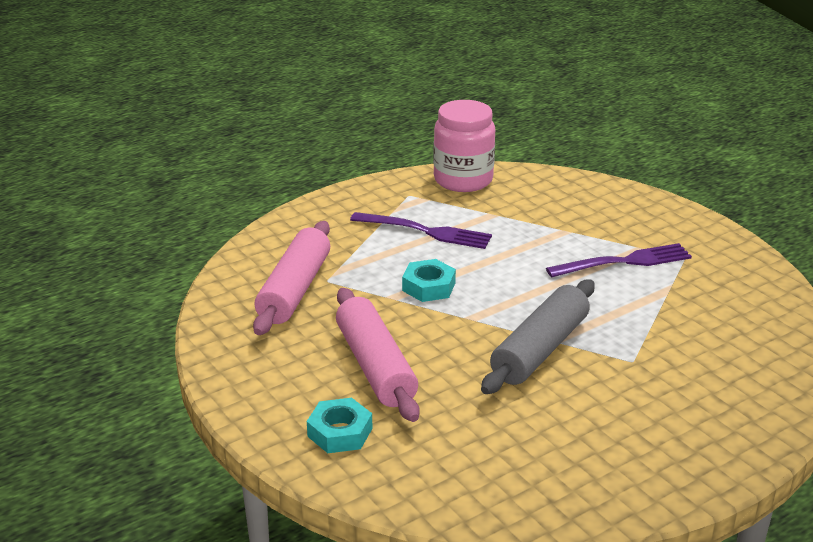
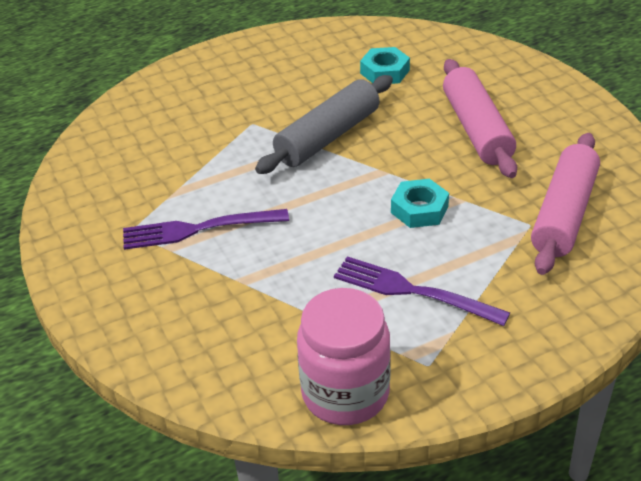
camera: 170 degrees left, 10 degrees up
turquoise nut [307,398,372,453] -> turquoise nut moved to [360,47,410,84]

